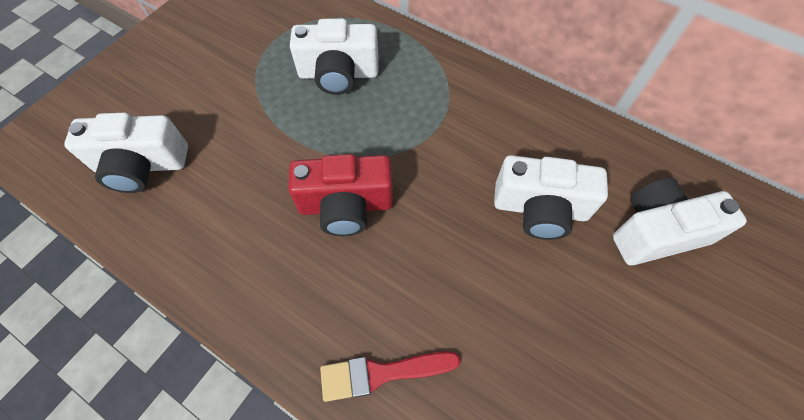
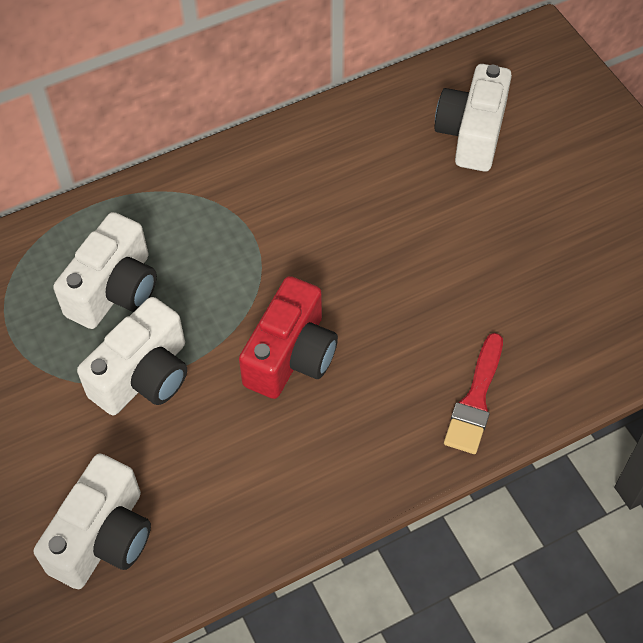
camera: 60 degrees left, 5 degrees down
white camera [494,155,608,240] -> white camera moved to [77,297,187,415]

